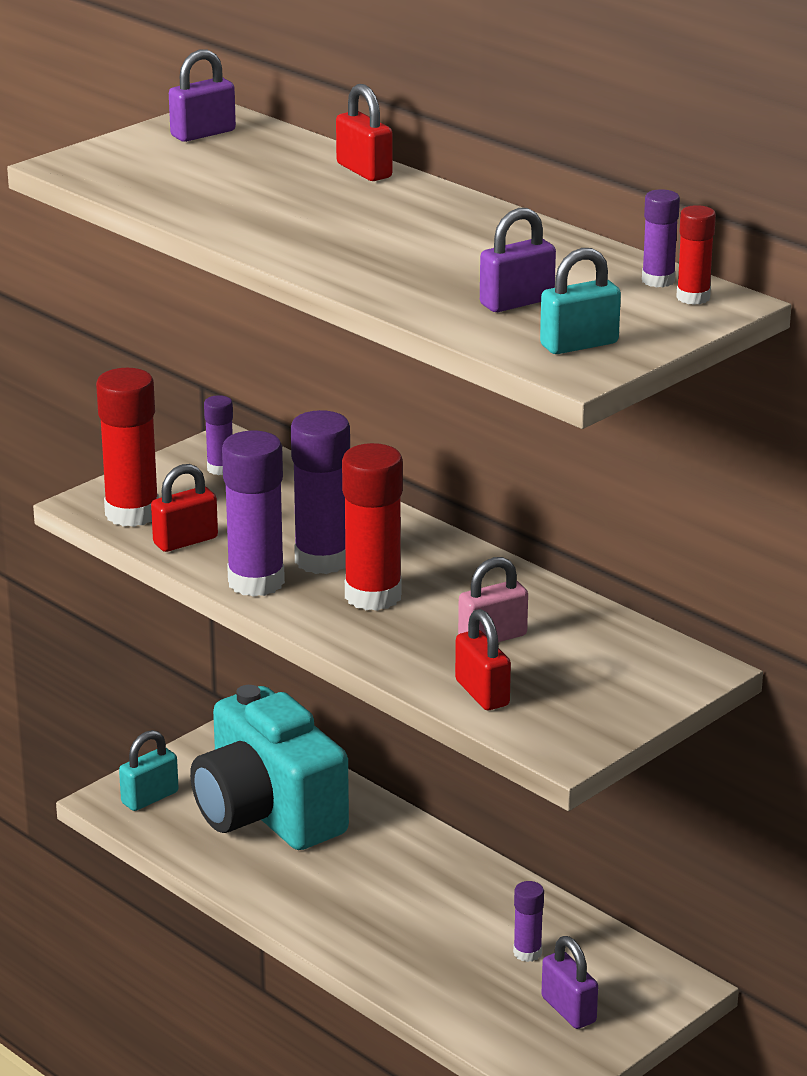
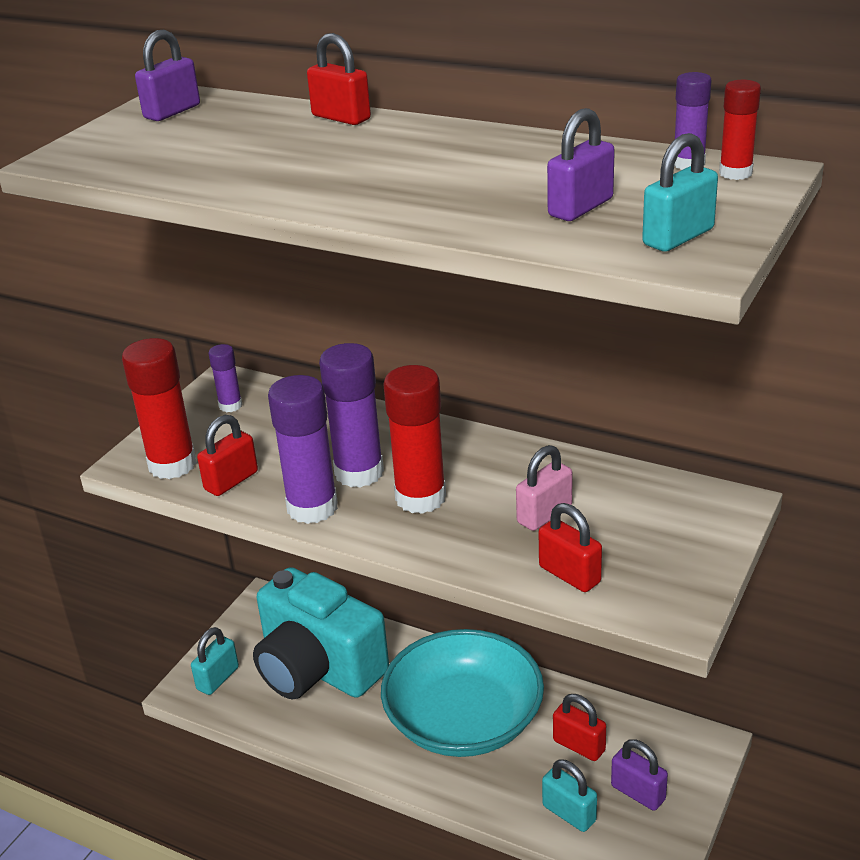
camera: 15 degrees left, 5 degrees up
purple glue stick [513,881,544,962] -> red padlock [553,694,606,761]
none -> turquoise bowl [381,629,544,757]
none -> turquoise padlock [542,759,597,832]

